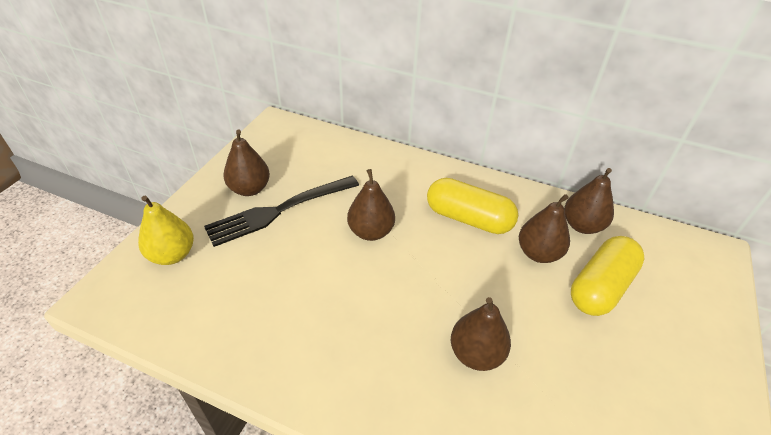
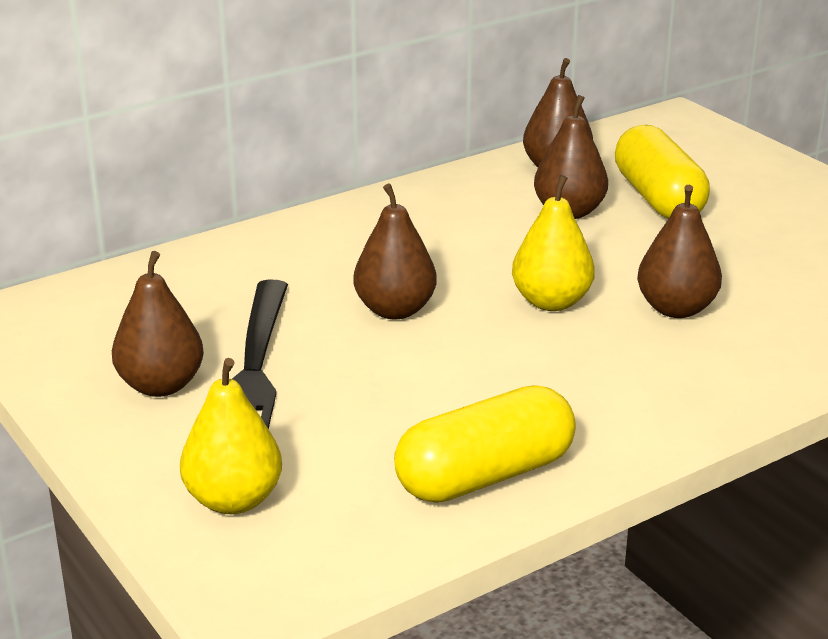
camera: 55 degrees left, 15 degrees down
yellow capsule [427,178,518,234] -> yellow capsule moved to [394,385,576,503]
none -> yellow pear [512,175,595,311]

